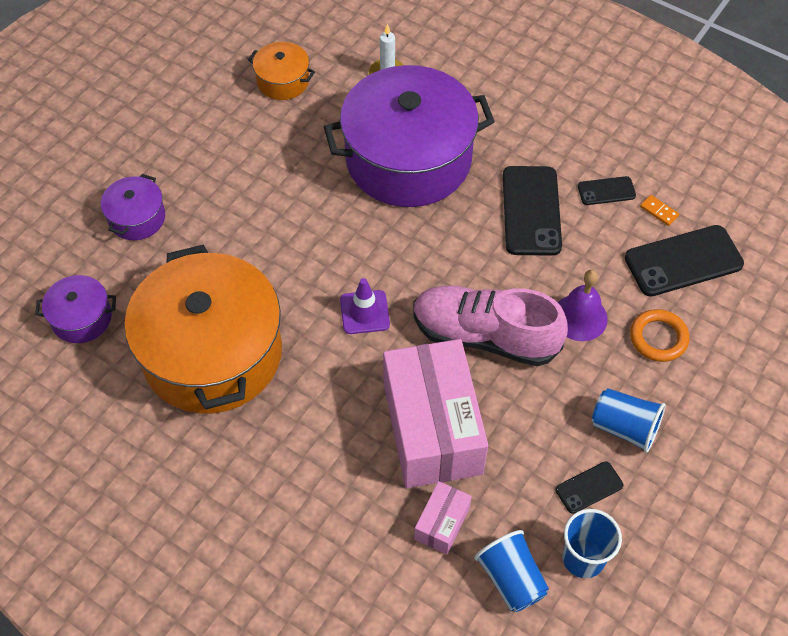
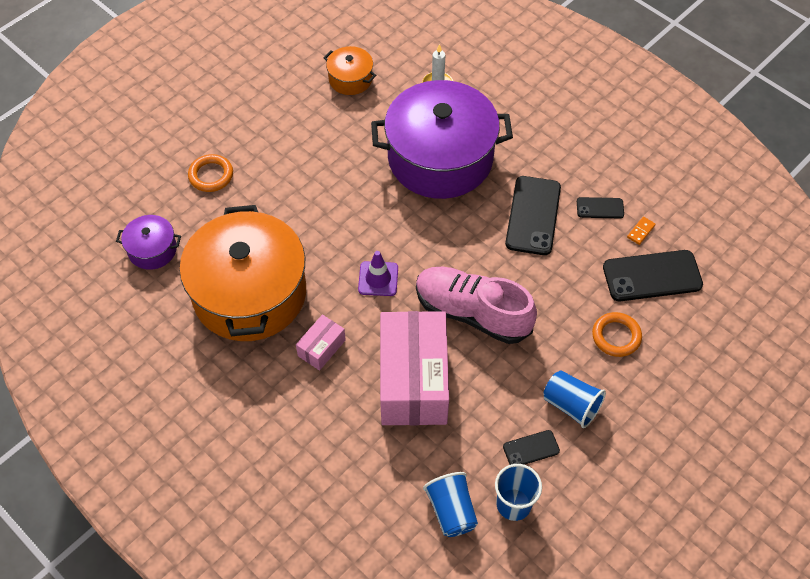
camera: 10 degrees right, 0 degrees up
purple pot [101,174,165,240] -> orange ring [188,154,233,192]
pink box [414,481,472,554] -> pink box moved to [296,315,346,371]
purple bell [558,270,608,341] -> none
orange domino [640,195,679,226] -> orange domino turned 75 degrees clockwise [627,217,656,245]

